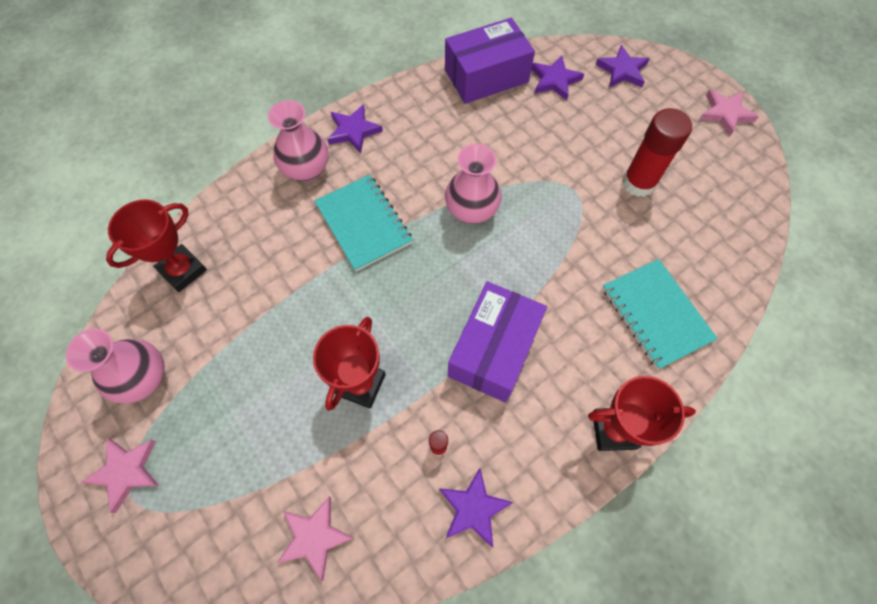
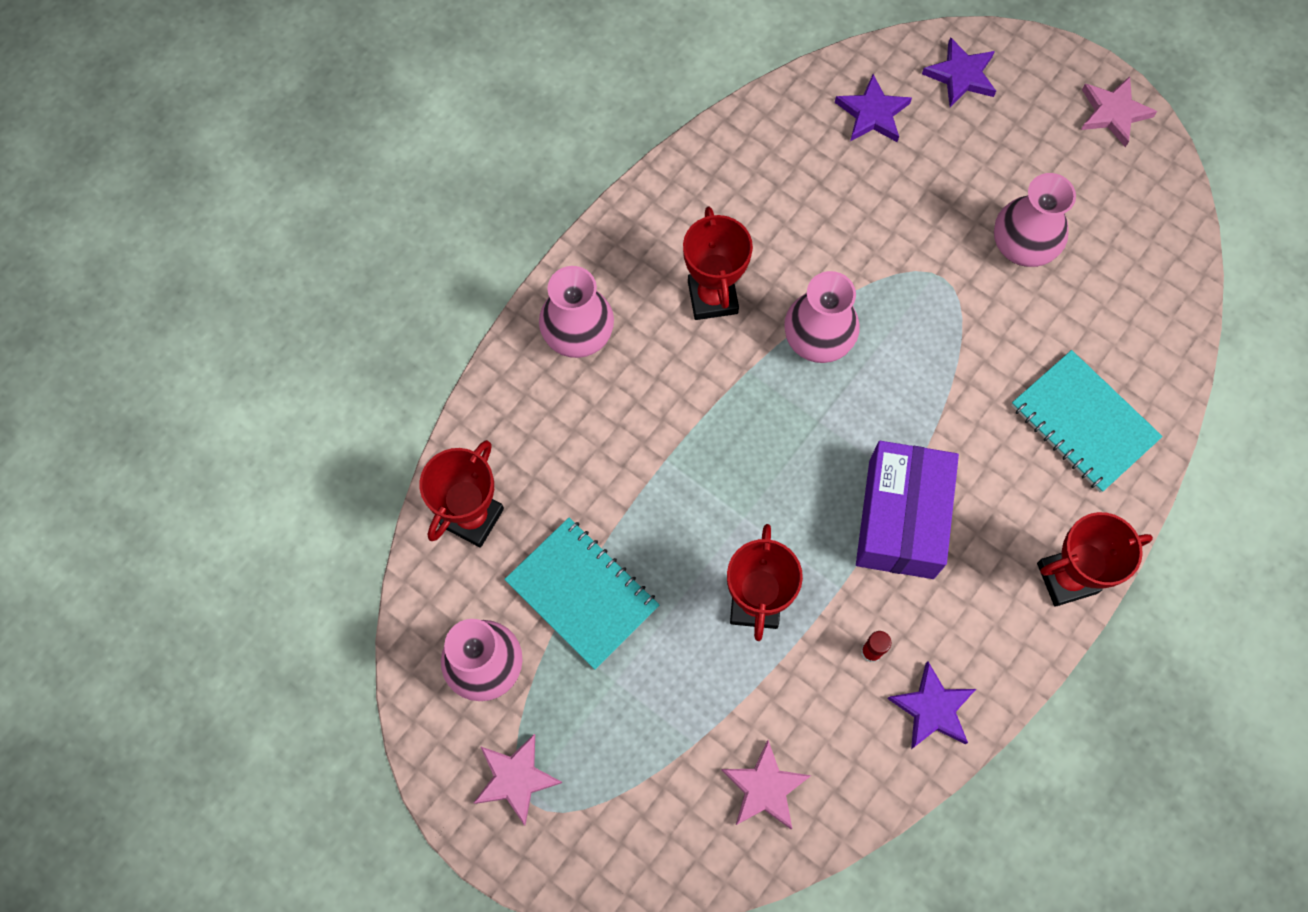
camera: 15 degrees left, 5 degrees up
turquoise notebook [314,174,413,272] -> turquoise notebook moved to [504,518,659,670]
purple star [327,104,383,153] -> none
purple box [445,18,535,104] -> none
red glue stick [622,108,692,197] -> pink vase [994,173,1076,267]
none -> red trophy [683,207,753,320]

